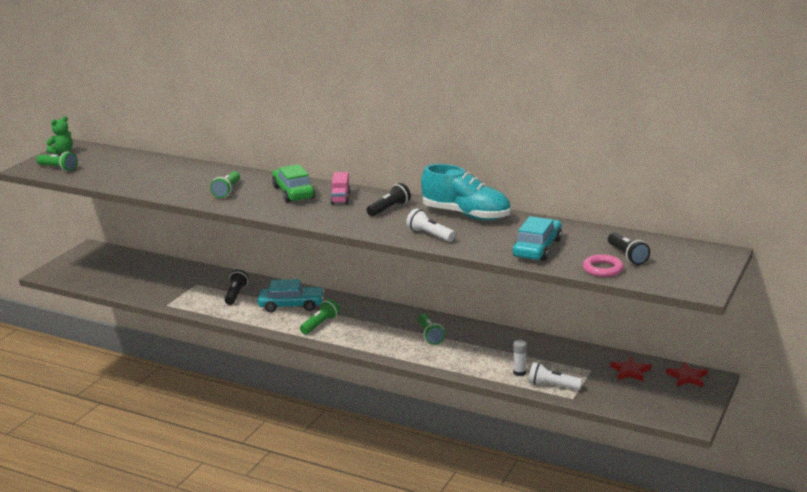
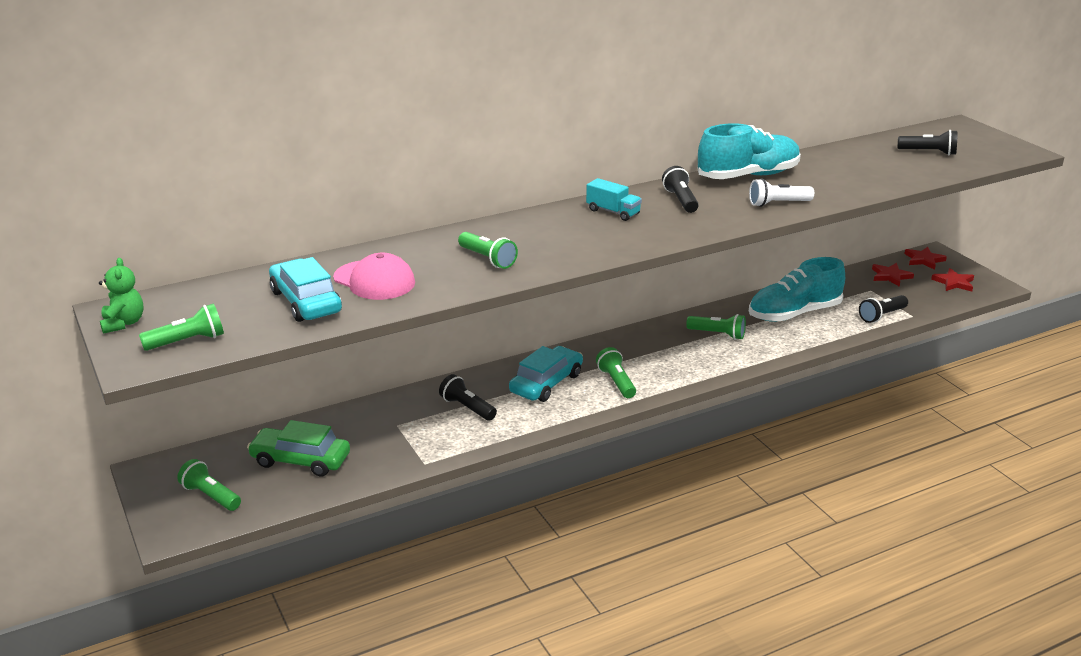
camera: 55 degrees left, 5 degrees up
green car [272,164,315,203] -> green car moved to [247,420,350,477]
pink truck [331,172,350,205] -> turquoise truck [586,178,642,221]
turquoise car [512,216,562,261] -> turquoise car moved to [269,257,342,322]
white glue stick [513,340,527,376] -> none
white flashlight [528,362,583,390] -> black flashlight [859,295,908,323]
pink ring [583,254,624,277] -> none
none -> green flashlight [177,459,241,511]
none -> pink cap [333,253,415,300]
none -> turquoise shoe [749,257,845,322]
none -> red star [931,268,974,292]

